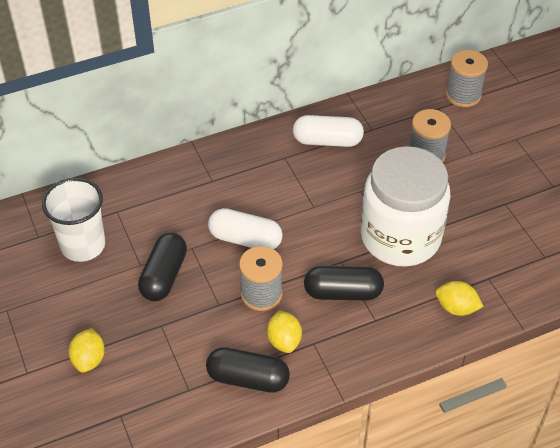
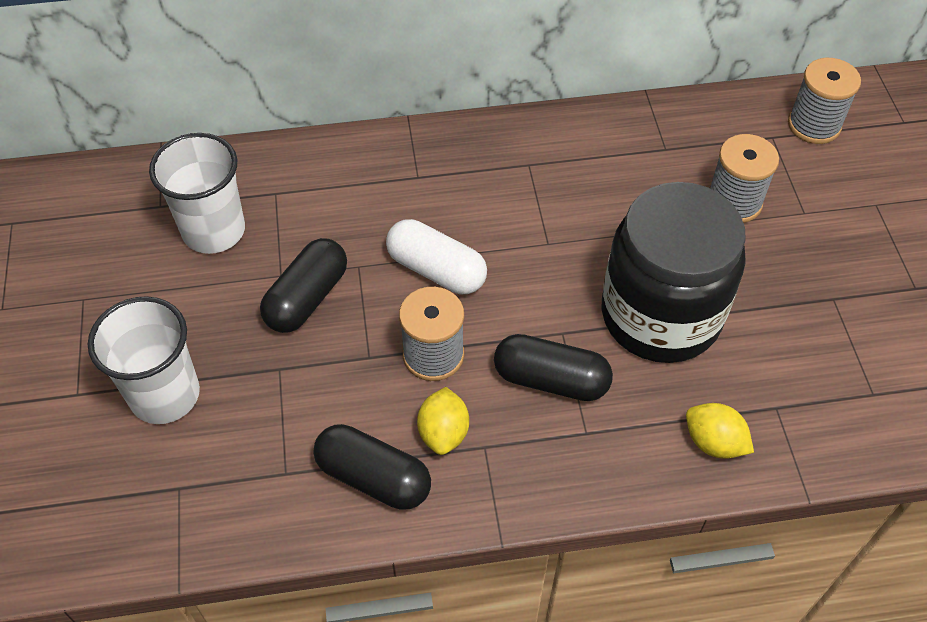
camera: 15 degrees right, 5 degrees up
yellow lemon [68,328,105,373] -> white cup [88,296,200,424]
white capsule [293,115,364,147] -> none
white jar [361,146,450,267] -> black jar [602,182,746,363]

